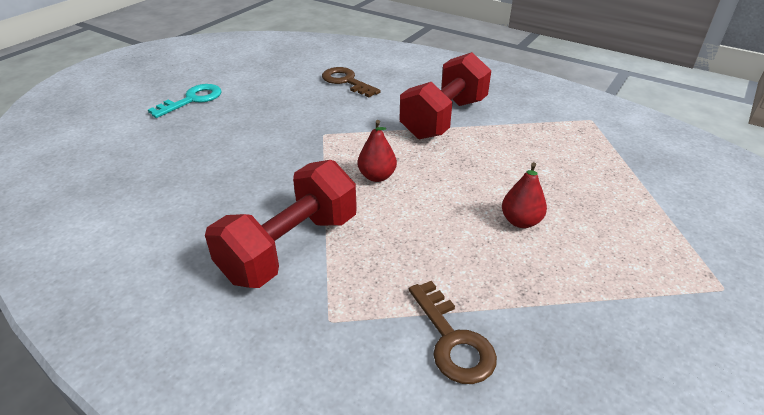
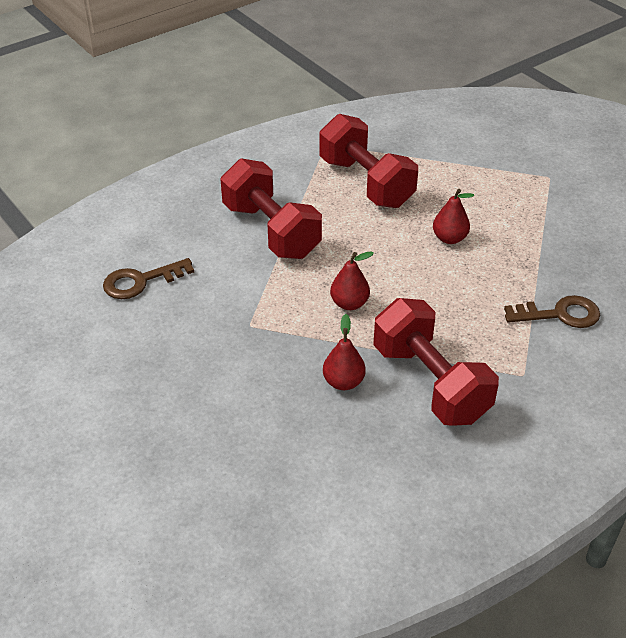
camera: 70 degrees left, 5 degrees up
turquoise key [148,84,222,118] -> none
none -> red dumbbell [319,114,418,208]
none -> red pear [323,314,366,390]

